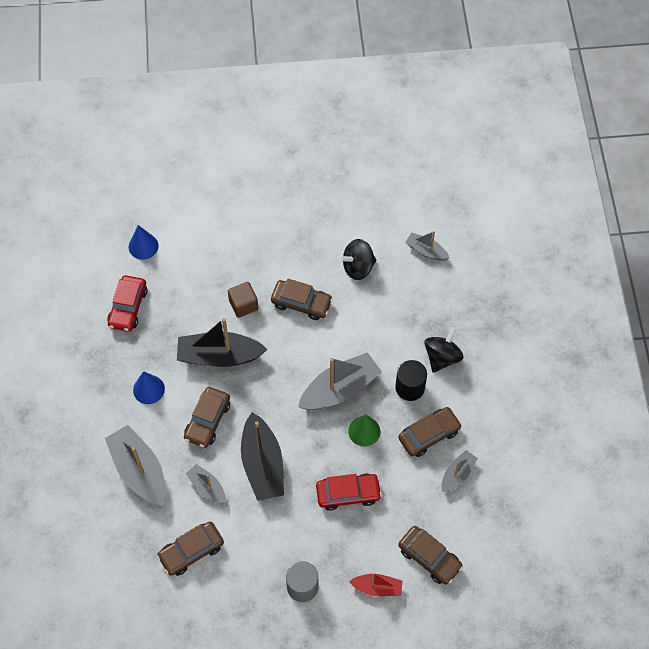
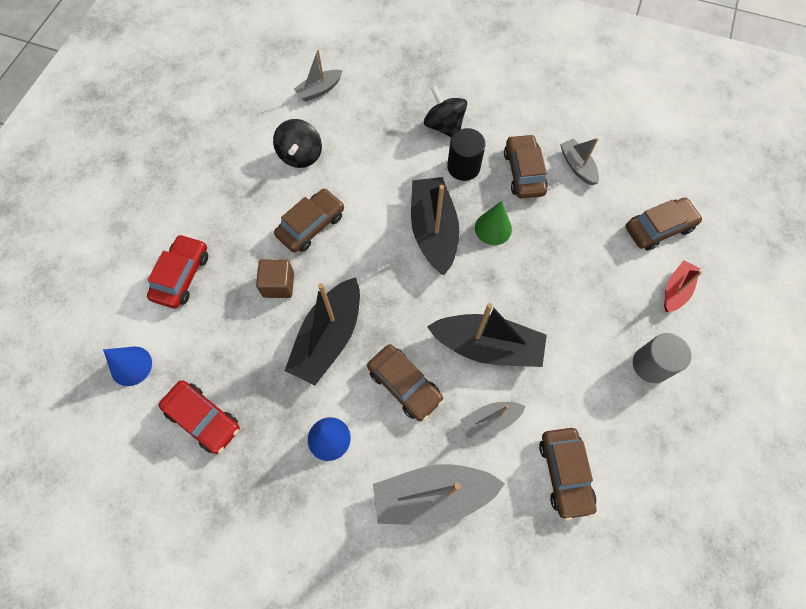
camera: 65 degrees left, 5 degrees up
grey boat [298,352,382,410] -> black boat [411,177,459,275]
red car [316,474,382,511] -> red car moved to [147,234,208,309]

